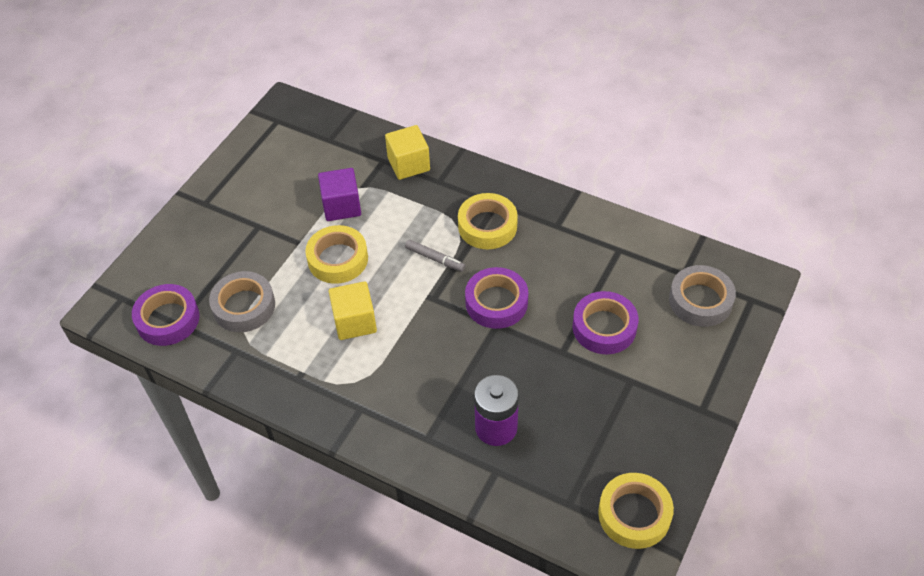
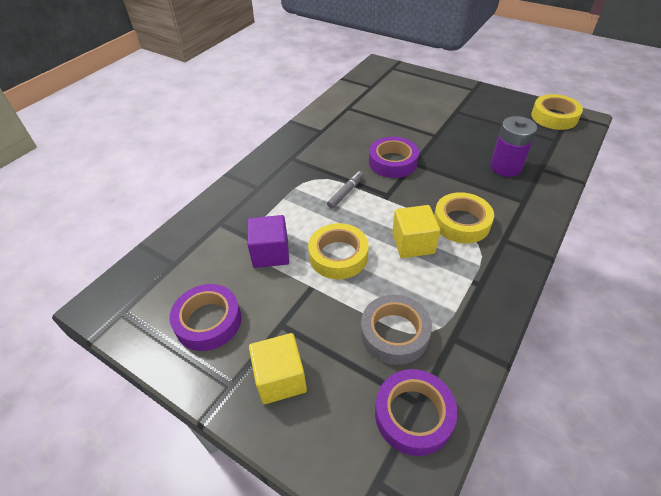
camera: 85 degrees left, 5 degrees down
yellow cube [385,125,430,180] -> yellow cube moved to [249,333,307,404]
yellow tape [458,193,518,249] -> yellow tape moved to [434,192,494,243]
purple tape [573,291,638,354] -> purple tape moved to [170,284,241,351]
grey tape [669,265,736,327] -> none

